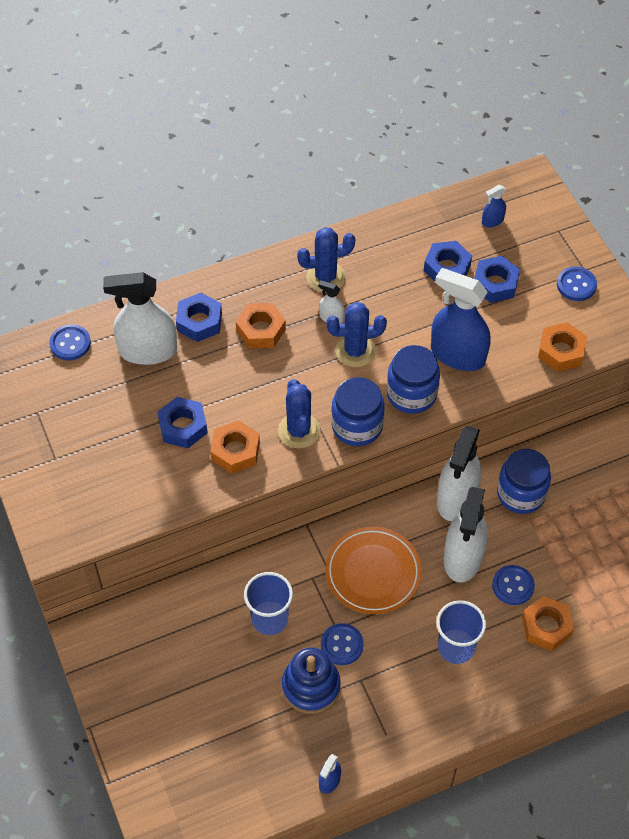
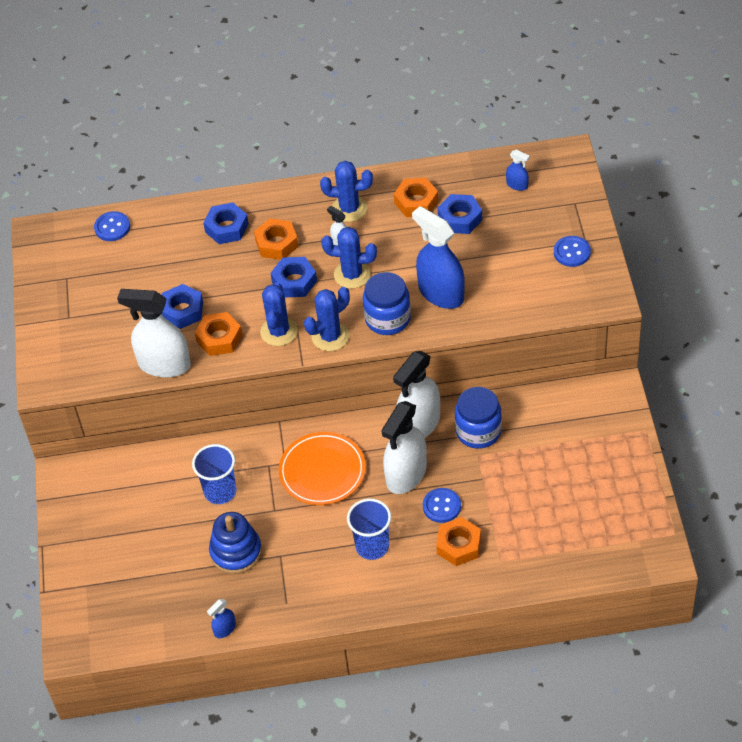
camera: 20 degrees right, 5 degrees down
white spray bottle [103,272,177,365] -> white spray bottle moved to [117,289,191,378]
blue button [321,623,364,665] -> none
blue jar [331,377,385,446] -> blue cactus [304,287,350,351]
blue nut [474,256,520,303] -> blue nut moved to [271,257,317,297]
blue spray bottle [482,185,506,227] -> blue spray bottle turned 135 degrees counterclockwise [506,150,530,191]
orange nut [538,322,587,372] -> orange nut moved to [394,178,438,217]

